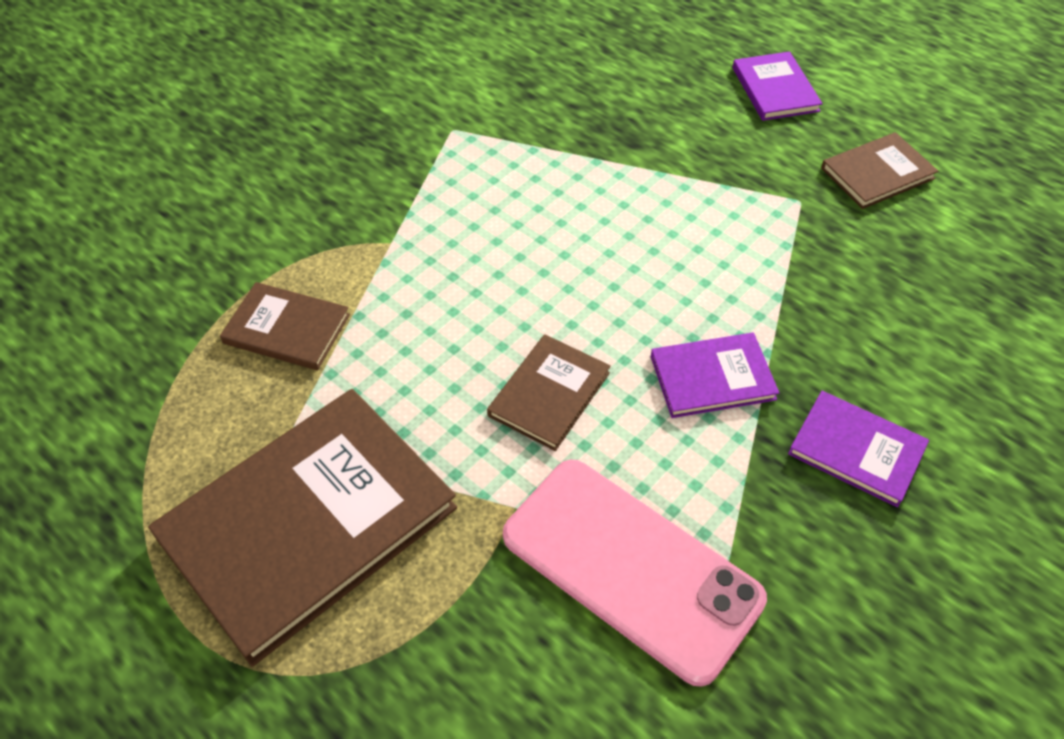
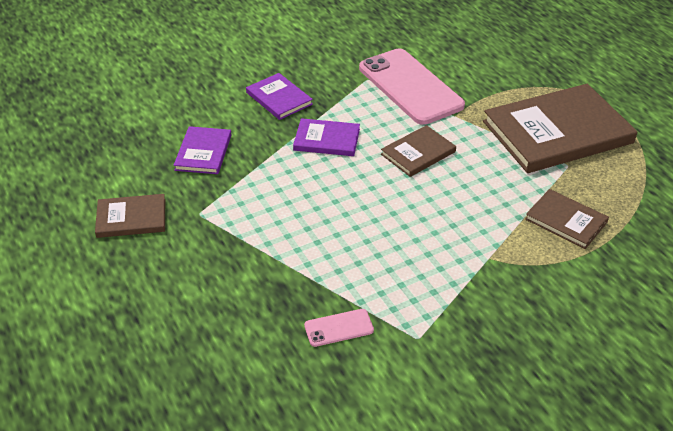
camera: 160 degrees left, 10 degrees down
purple book [732,51,823,121] -> purple book moved to [174,126,232,174]
none -> pink phone [304,309,374,347]

